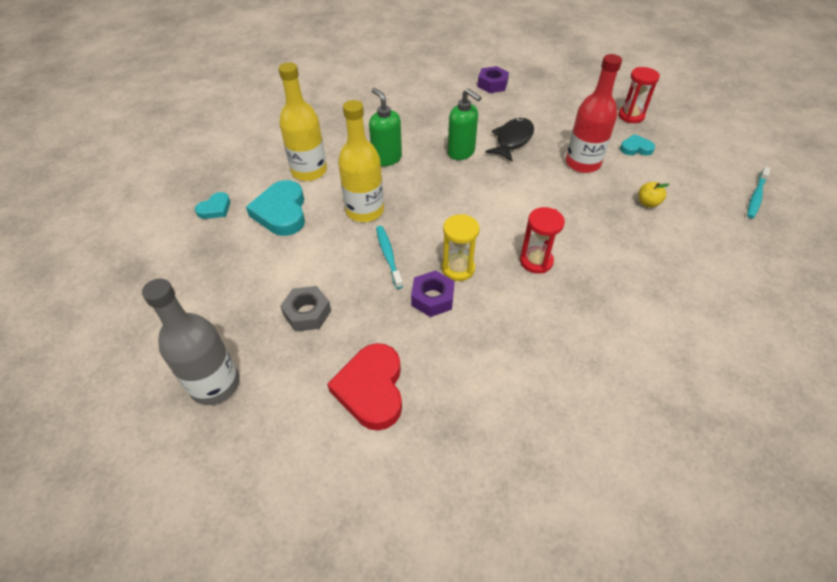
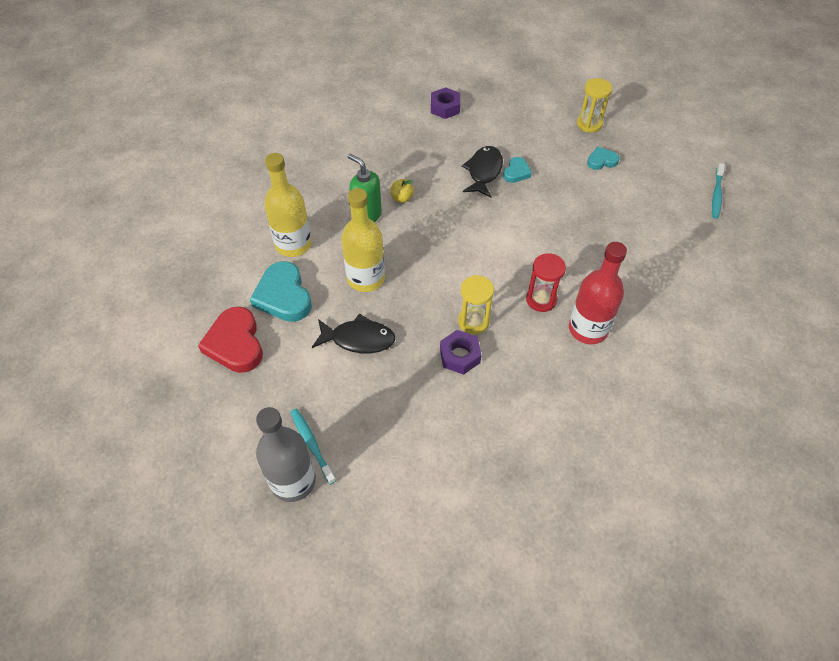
camera: 15 degrees left, 5 degrees up
turquoise heart [195,192,230,219] -> turquoise heart moved to [503,157,532,183]
grey nut [280,286,331,332] -> none
red heart [327,343,402,431] -> red heart moved to [198,307,263,373]
turquoise toothbrush [376,226,403,289] -> turquoise toothbrush moved to [290,409,336,485]
green soap dispenser [448,88,482,160] -> none
red bottle [566,54,622,173] -> red bottle moved to [569,242,627,344]
red hourglass [618,67,660,123] -> yellow hourglass [577,78,612,132]
yellow apple [639,182,670,208] -> yellow apple moved to [391,179,414,203]
none -> black fish [312,314,396,353]

